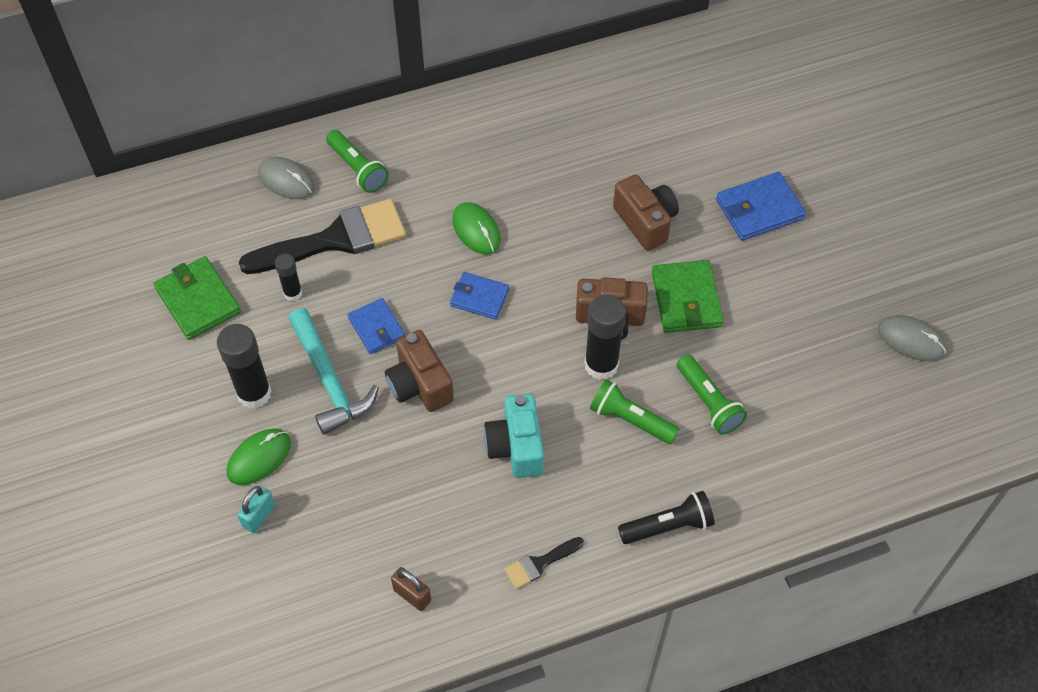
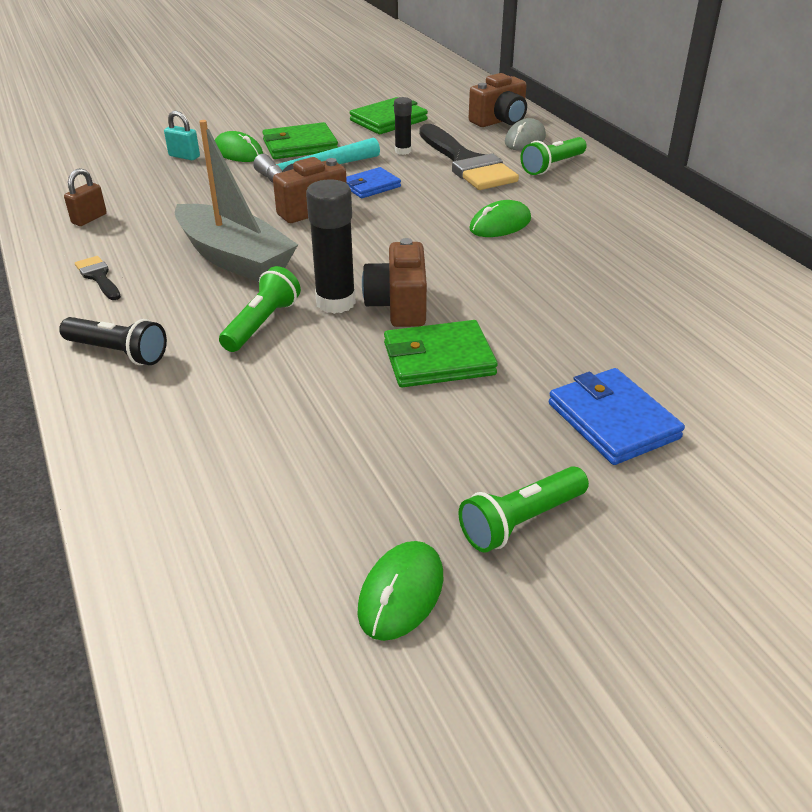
camera: 85 degrees right, 20 degrees down
black glue stick [217,324,272,409] -> green wallet [262,122,338,159]
blue wallet [450,272,509,320] -> none
turquoise camera [484,393,544,478] -> grey boat [175,120,298,282]
brown camera [613,175,679,251] -> brown camera moved to [469,73,527,127]
black flashlight [618,491,715,544] -> black flashlight turned 45 degrees counterclockwise [59,317,167,365]
green flashlight [677,355,747,435] -> green flashlight moved to [459,466,589,553]
grey mouse [878,315,946,361] -> green mouse [357,541,444,641]

